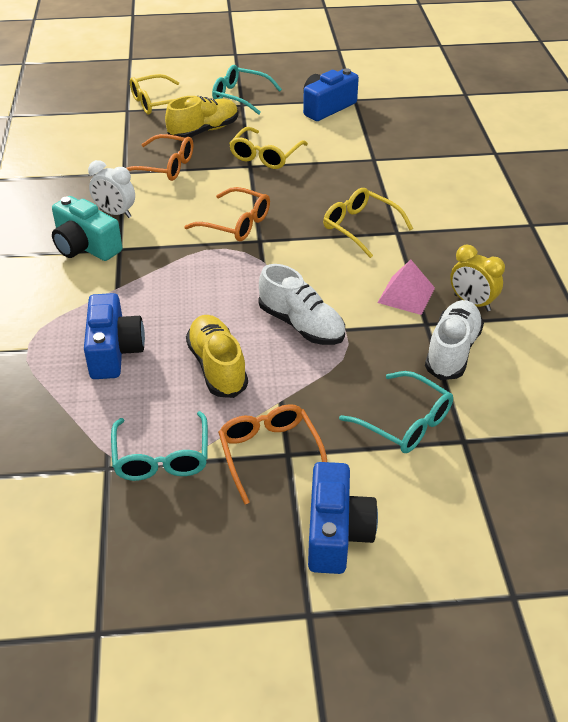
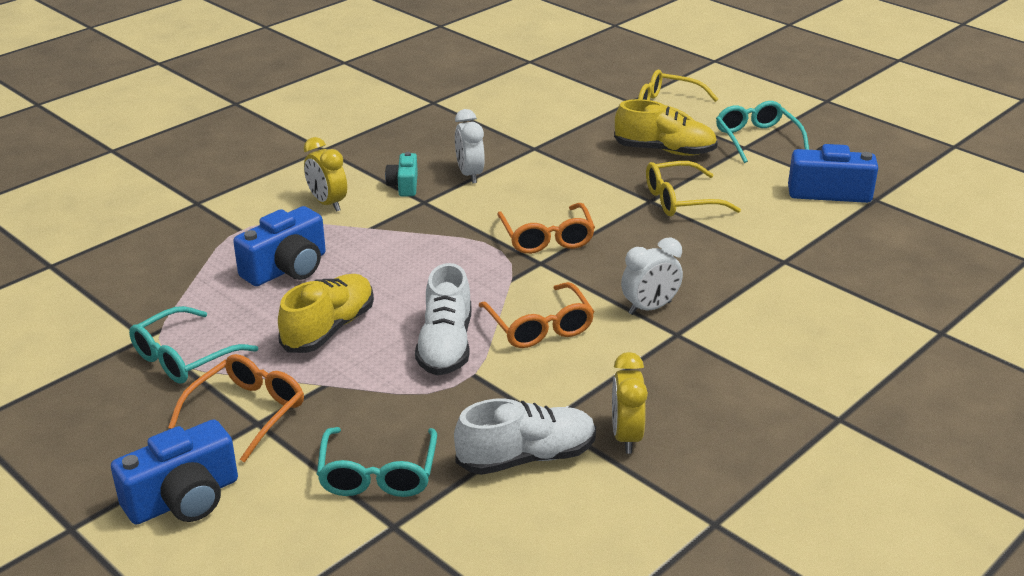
camera: 50 degrees right, 10 degrees down
turquoise camera [52,196,122,261] -> turquoise camera [385,152,418,196], size x0.58
orange glasses [126,134,193,181] -> orange glasses moved to [478,282,595,348]
yellow glasses [323,188,413,258] -> white clock [621,238,683,315]
pink pyramid [377,260,435,315] -> none
none -> yellow clock [303,137,347,212]

